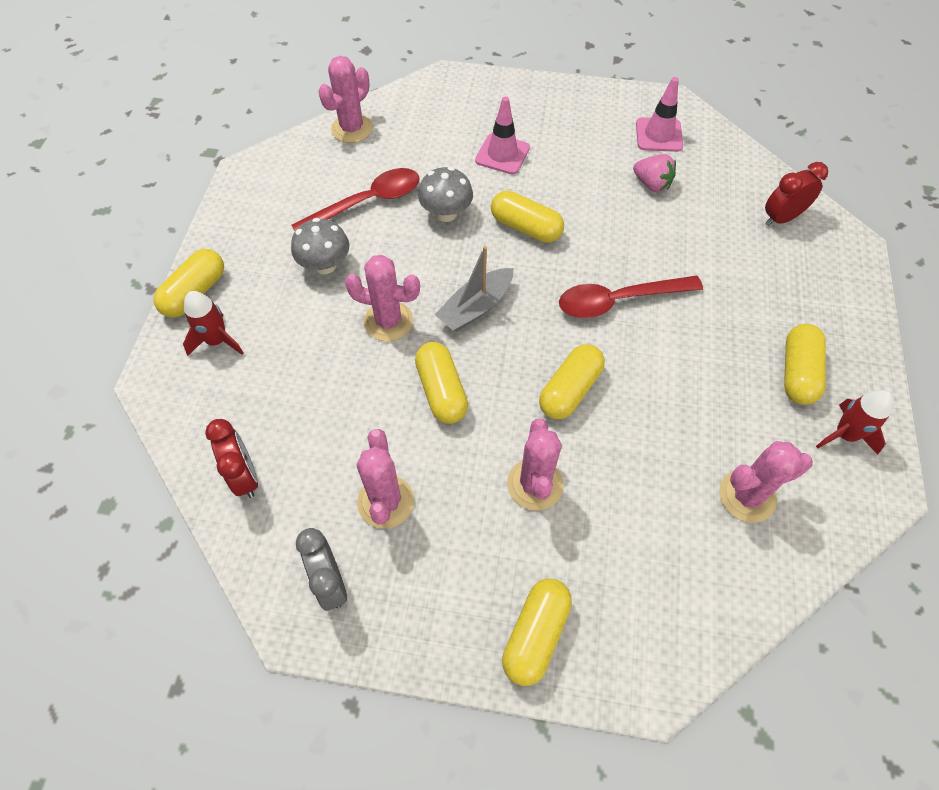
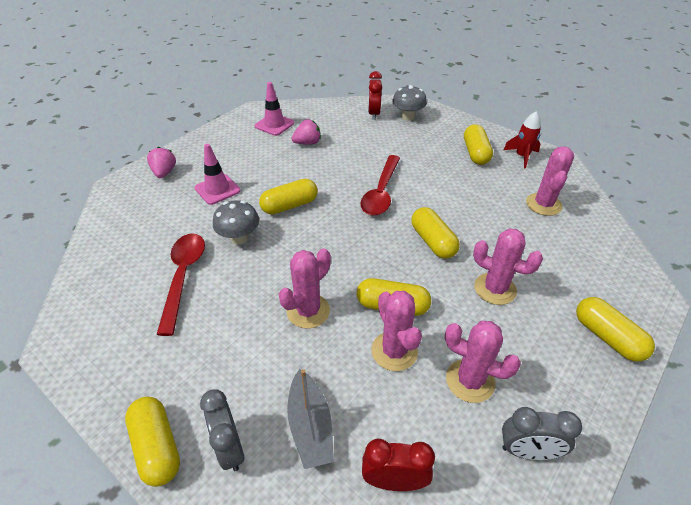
camera: 60 degrees left, 15 degrees down
red rocket [183,291,244,356] -> grey clock [200,389,244,471]
grey mushroom [291,218,349,274] -> grey mushroom moved to [392,85,427,121]
pink cactus [318,56,373,143] -> pink cactus moved to [371,291,422,371]
grey boat [435,246,514,332] -> grey boat moved to [287,369,334,469]
yellow capsule [784,324,826,405] -> yellow capsule turned 45 degrees clockwise [464,124,493,165]
none -> pink strawberry [147,147,176,178]

